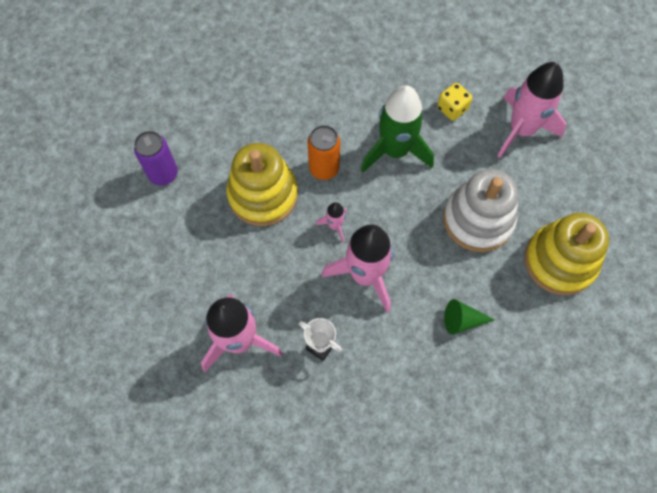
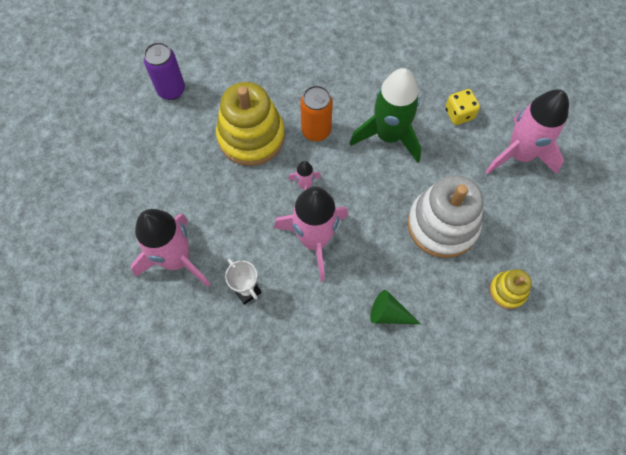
camera: 20 degrees right, 0 degrees up
yellow stacking toy [524,213,609,295] -> yellow stacking toy [489,269,532,309], size x0.50

